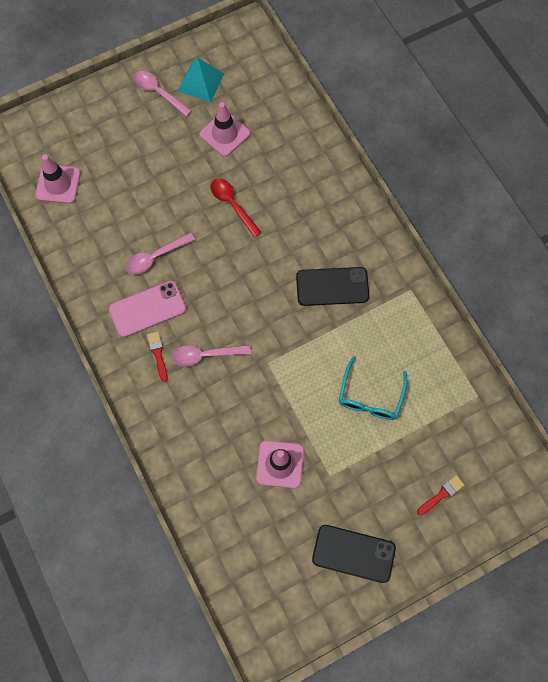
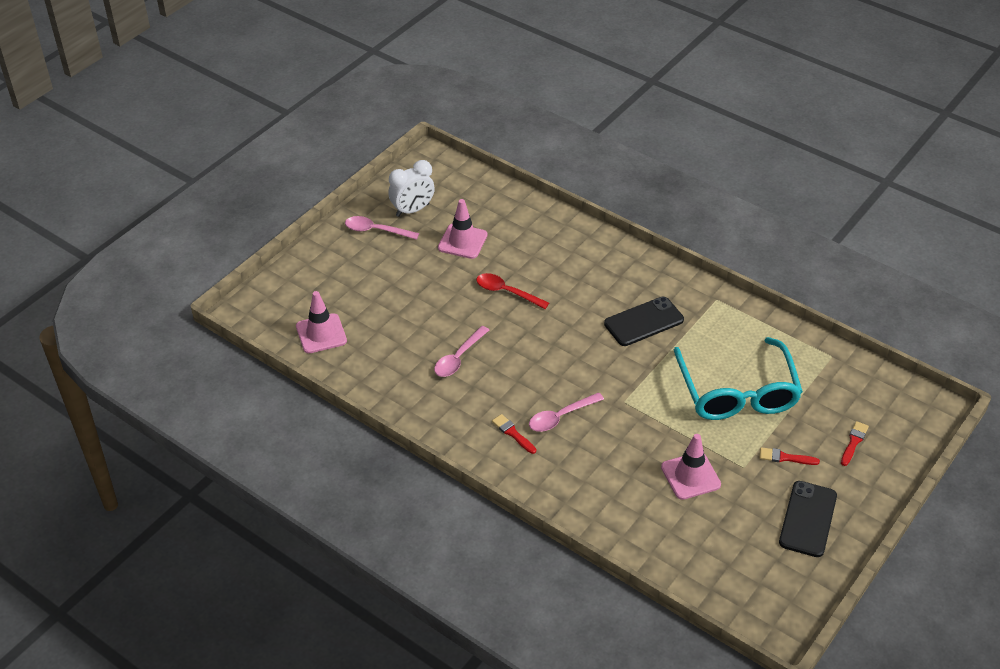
camera: 25 degrees left, 25 degrees down
pink phone [109,281,186,338] -> none
turquoise pyramid [178,57,224,102] -> white clock [388,160,435,217]
black phone [312,525,396,583] -> black phone turned 60 degrees counterclockwise [779,481,837,557]
turquoise glasses [339,356,408,420] -> turquoise glasses [674,337,803,420], size x1.73
none -> red brush [760,447,820,465]

